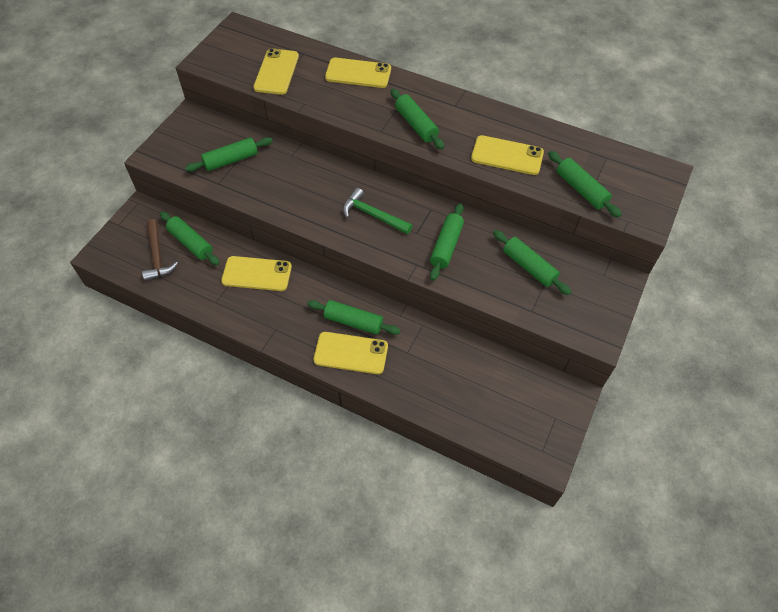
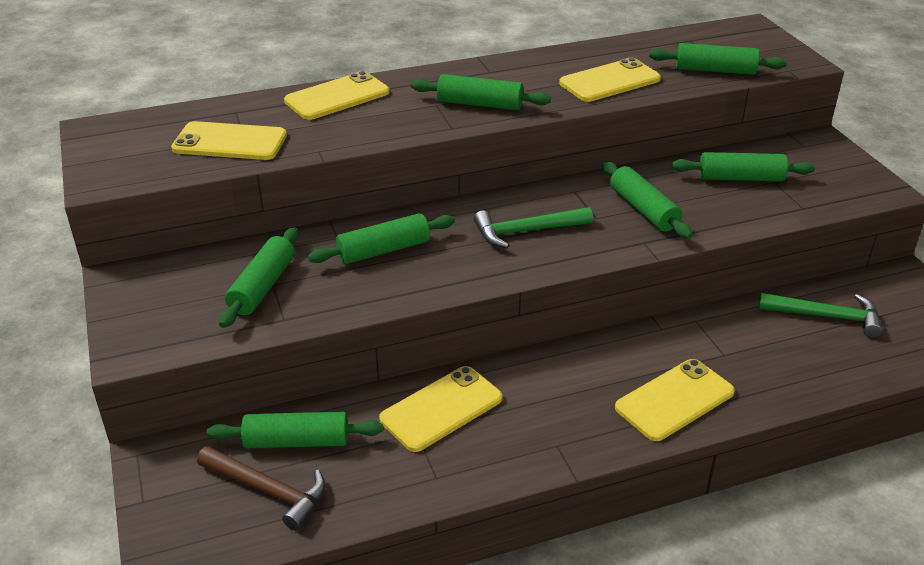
camera: 45 degrees left, 20 degrees down
yellow phone [253,48,299,95] -> yellow phone turned 45 degrees counterclockwise [171,121,287,160]
green rolling pin [307,300,401,335] -> green rolling pin moved to [308,213,455,264]
none -> green hammer [758,293,882,338]

